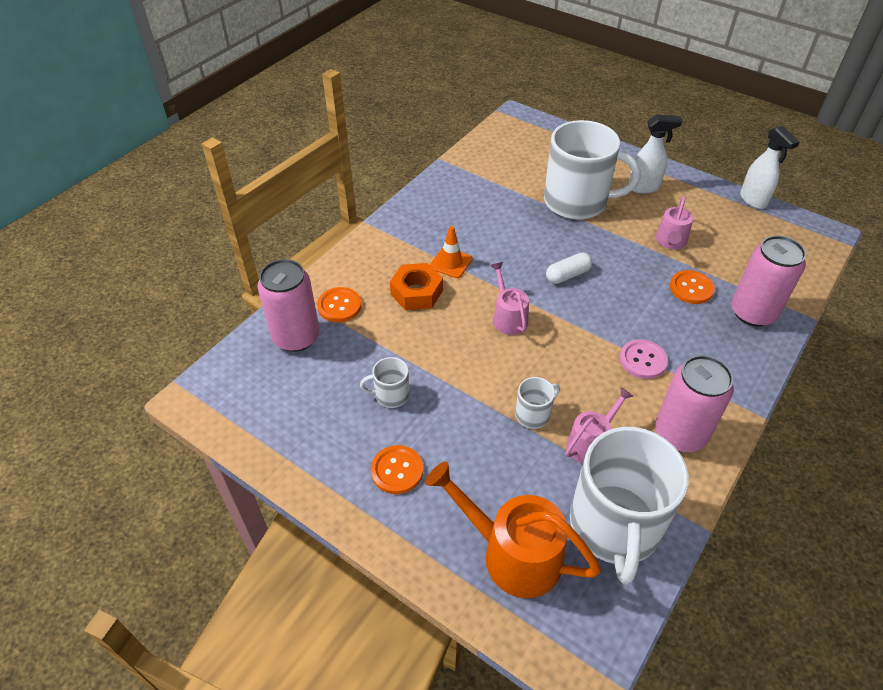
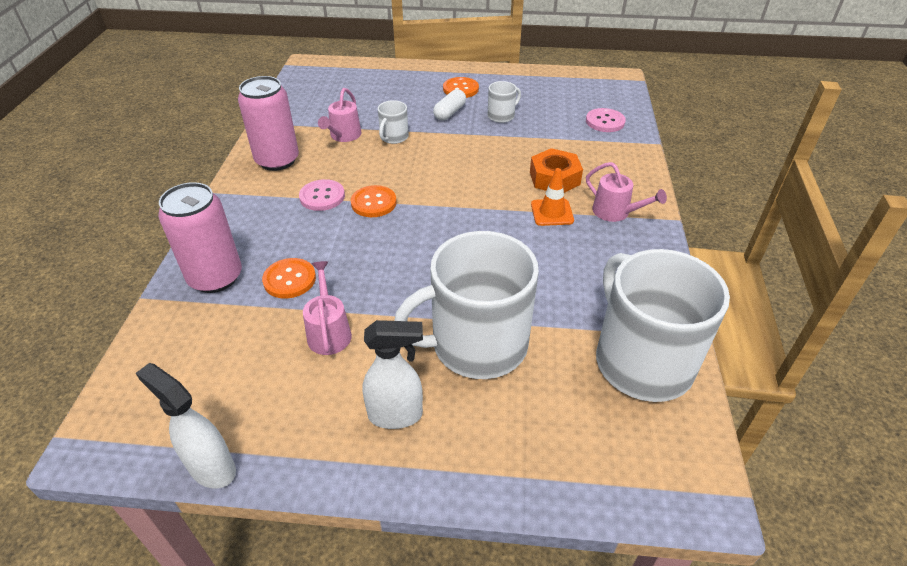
camera: 150 degrees right, 5 degrees down
pink can [257,259,320,352] -> pink button [586,108,626,132]
orange button [317,287,361,322] -> orange button moved to [351,185,397,217]
orange watering can [425,462,601,598] -> none
pink watering can [490,262,529,335] -> pink watering can moved to [586,162,667,222]
white capsule [546,252,592,284] -> white capsule moved to [433,89,466,121]
white mug [570,427,689,584] -> white mug moved to [596,249,730,402]
white spray bottle [628,114,682,194] -> white spray bottle turned 150 degrees counterclockwise [362,320,423,429]

